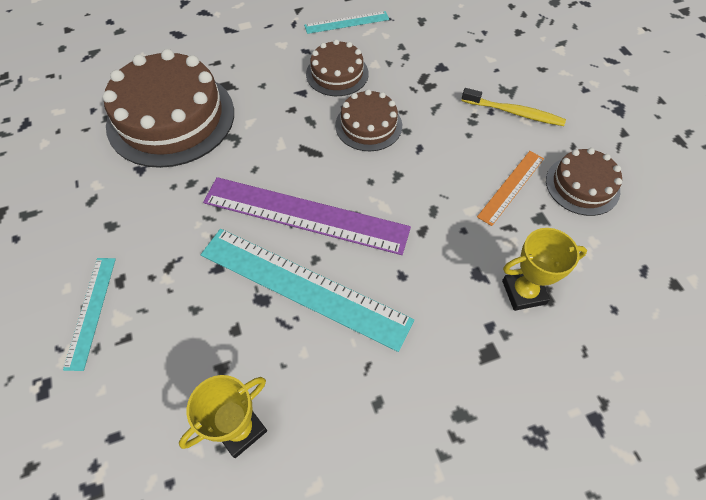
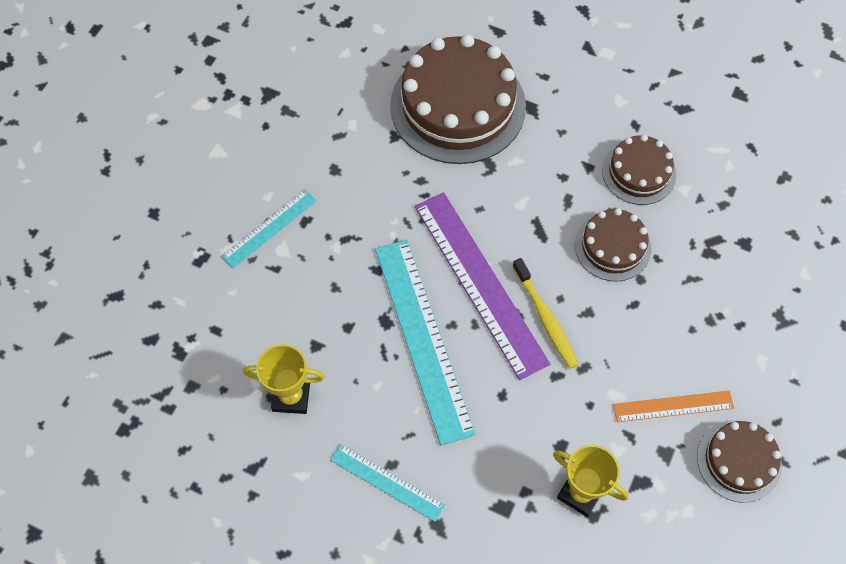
camera: 45 degrees right, 5 degrees up
turquoise ruler [304,11,389,34] -> turquoise ruler moved to [330,444,445,522]
yellow toothbrush [462,88,566,126] -> yellow toothbrush moved to [512,258,579,369]

